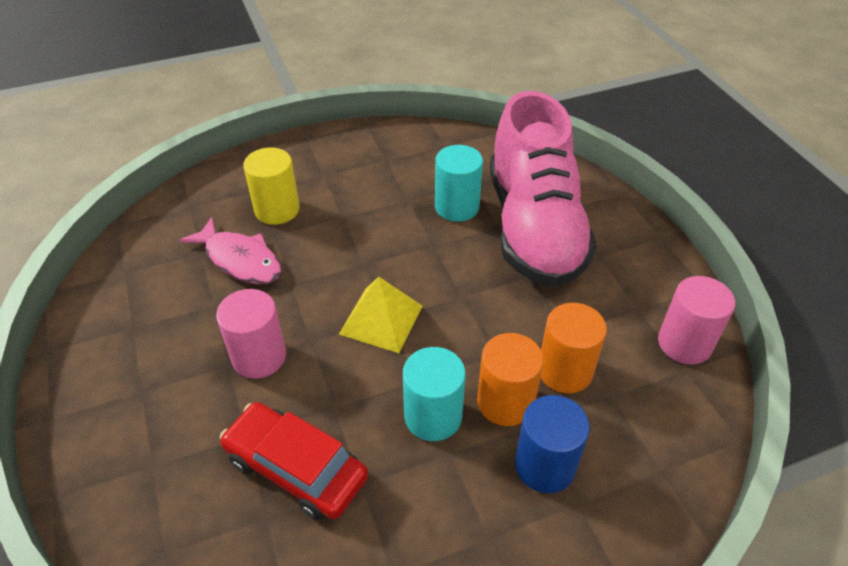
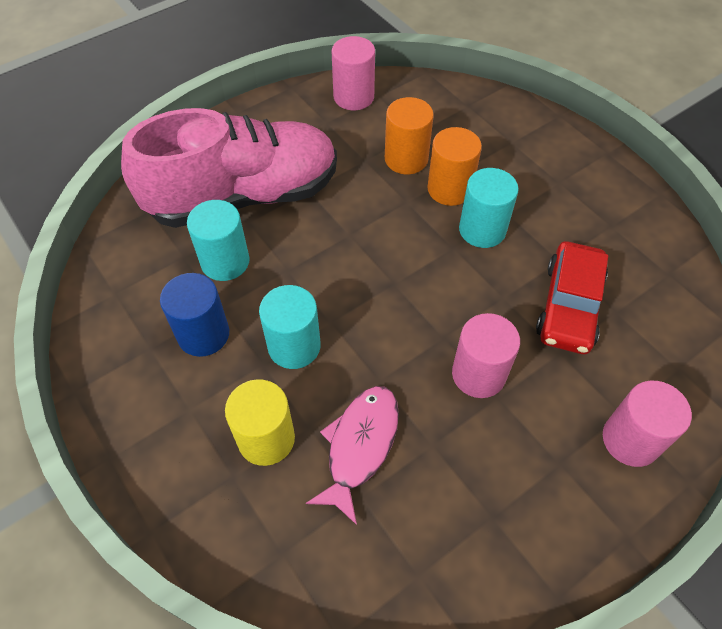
camera: 105 degrees left, 10 degrees up
yellow pyramid [339,276,423,353] -> none
blue cylinder [515,395,590,493] -> blue cylinder moved to [160,273,229,357]
none -> turquoise cylinder [259,285,321,369]
none -> pink cylinder [603,381,692,467]

